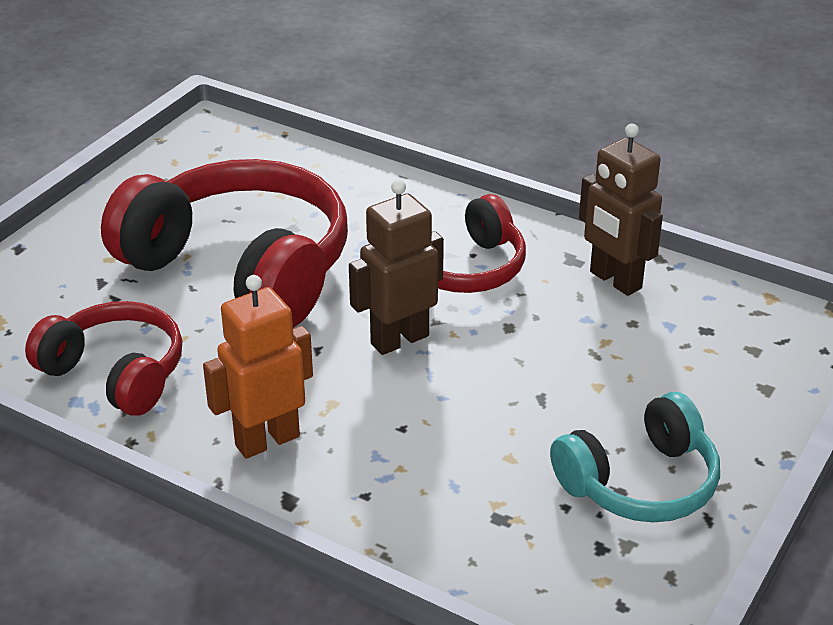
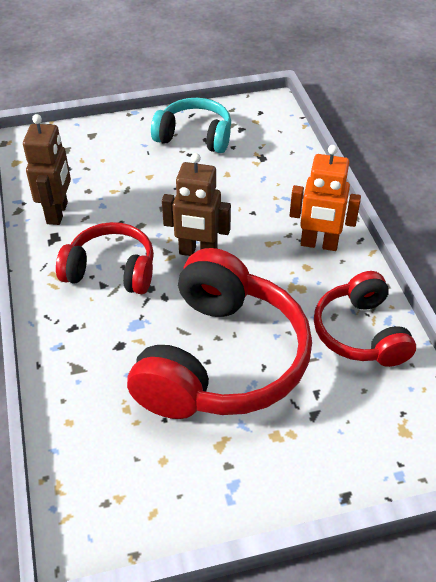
camera: 135 degrees left, 10 degrees up
red headphones [101,159,348,328] -> red headphones turned 150 degrees counterclockwise [127,248,312,419]

